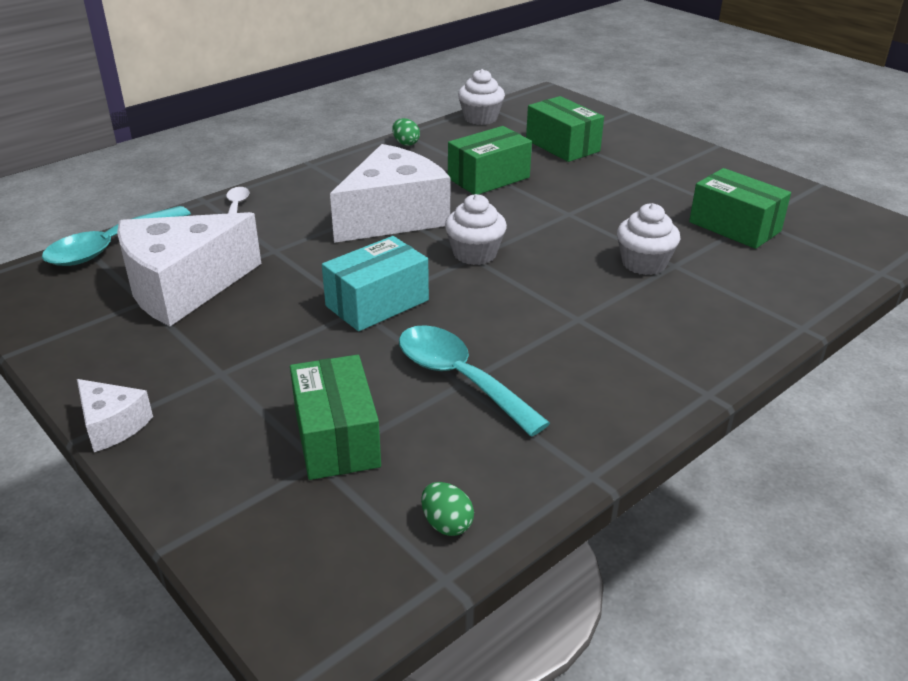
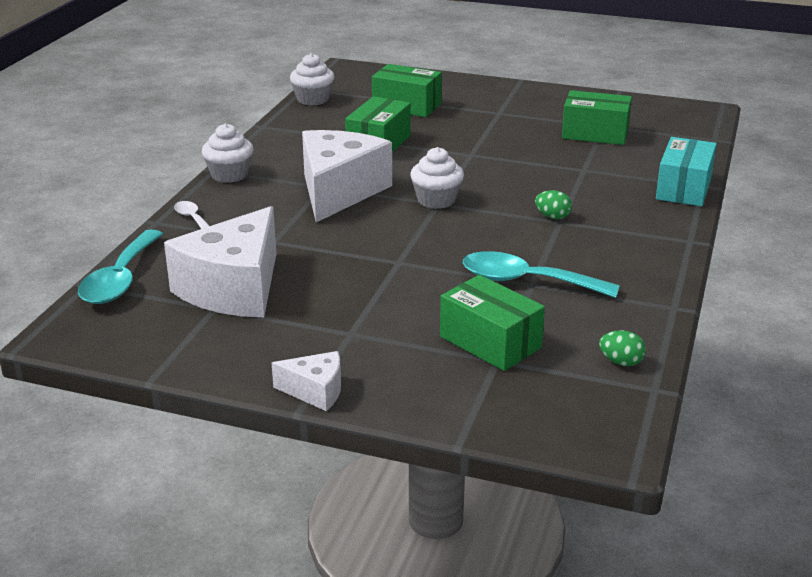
camera: 30 degrees left, 5 degrees down
turquoise box [322,236,429,331] -> turquoise box moved to [656,137,717,206]
green egg [392,118,420,146] -> green egg moved to [535,190,572,219]
white cupcake [617,203,680,275] -> white cupcake moved to [202,123,254,183]

